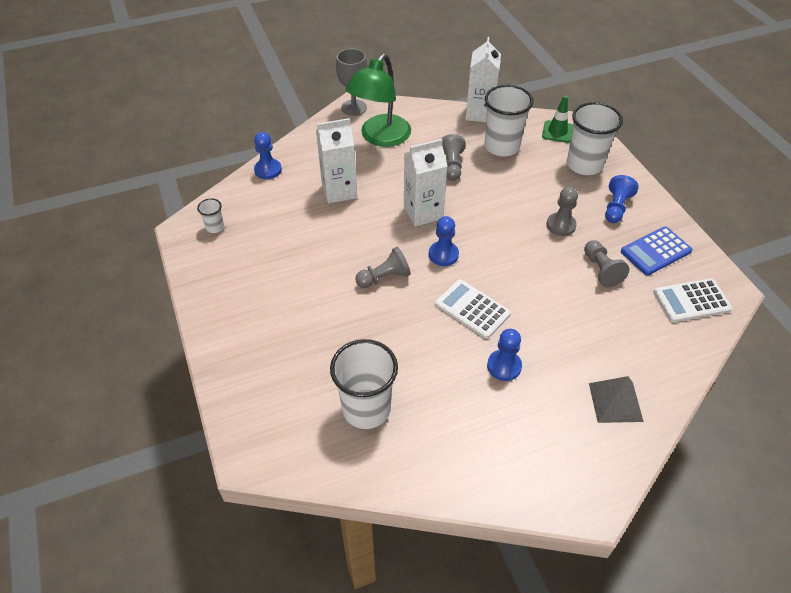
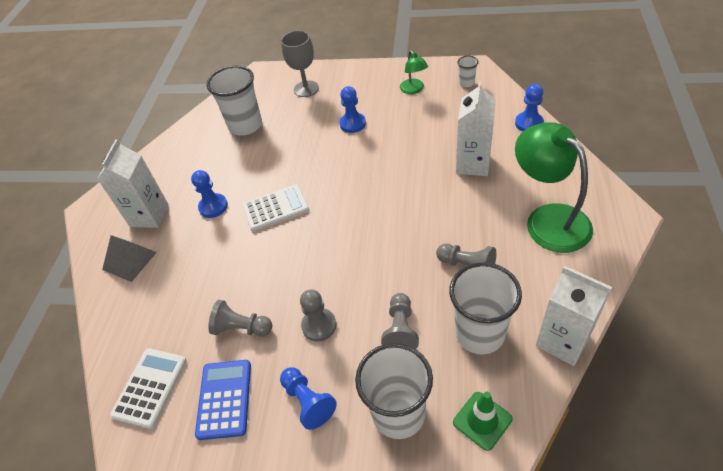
camera: 125 degrees right, 0 degrees up
grey goblet [336,49,367,116] -> grey goblet moved to [281,31,319,97]
grey pawn [355,247,411,288] -> grey pawn moved to [381,293,419,349]
white carton [404,139,447,227] -> white carton moved to [97,139,169,228]
blue pawn [429,216,459,266] -> blue pawn moved to [340,86,366,133]
none -> green lamp [400,50,428,94]

